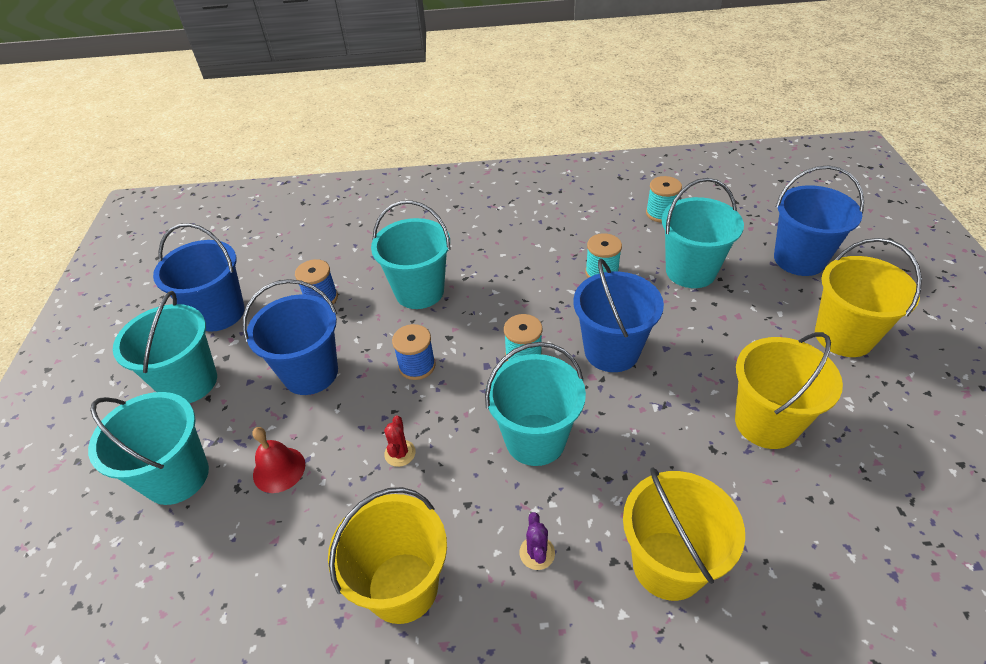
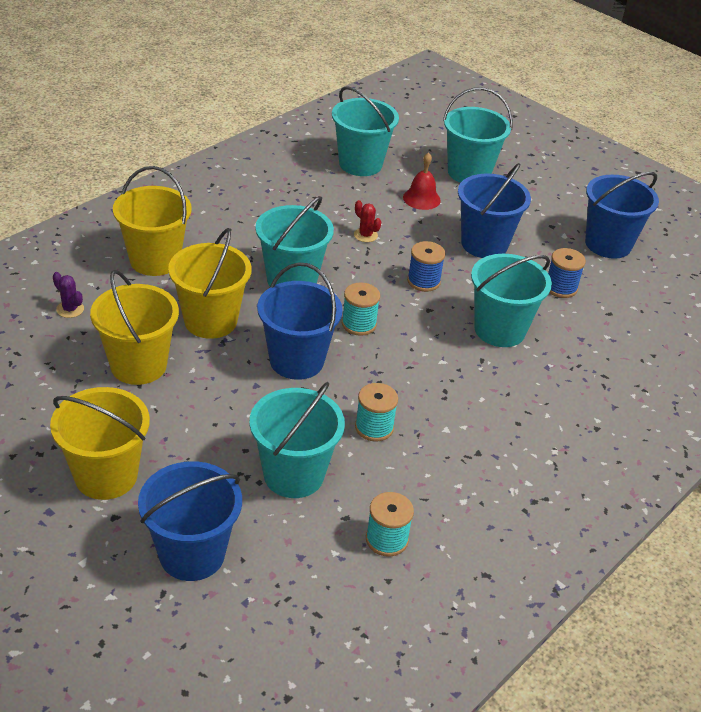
camera: 130 degrees right, 5 degrees down
turquoise bucket [113,291,217,403] -> turquoise bucket moved to [332,86,399,176]
yellow bucket [328,487,447,624] -> yellow bucket moved to [168,229,251,339]
purple cactus [520,512,555,570] -> purple cactus moved to [53,272,84,318]

